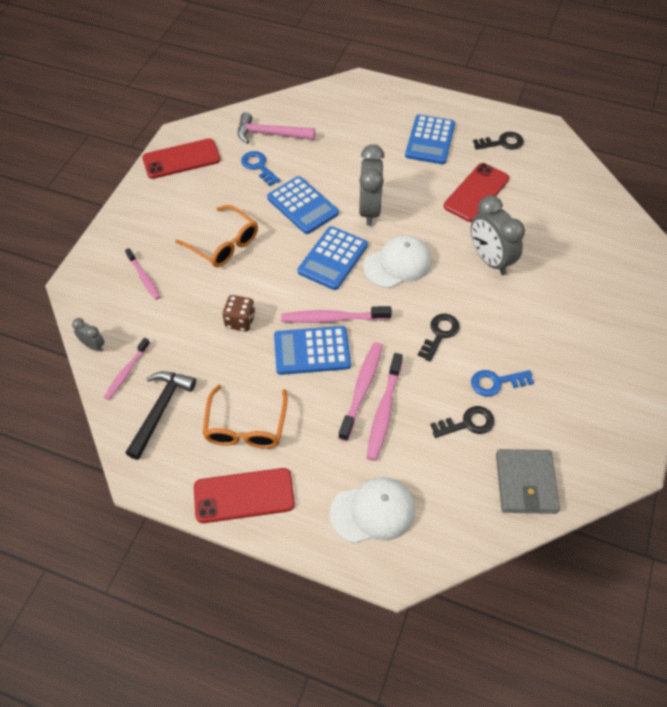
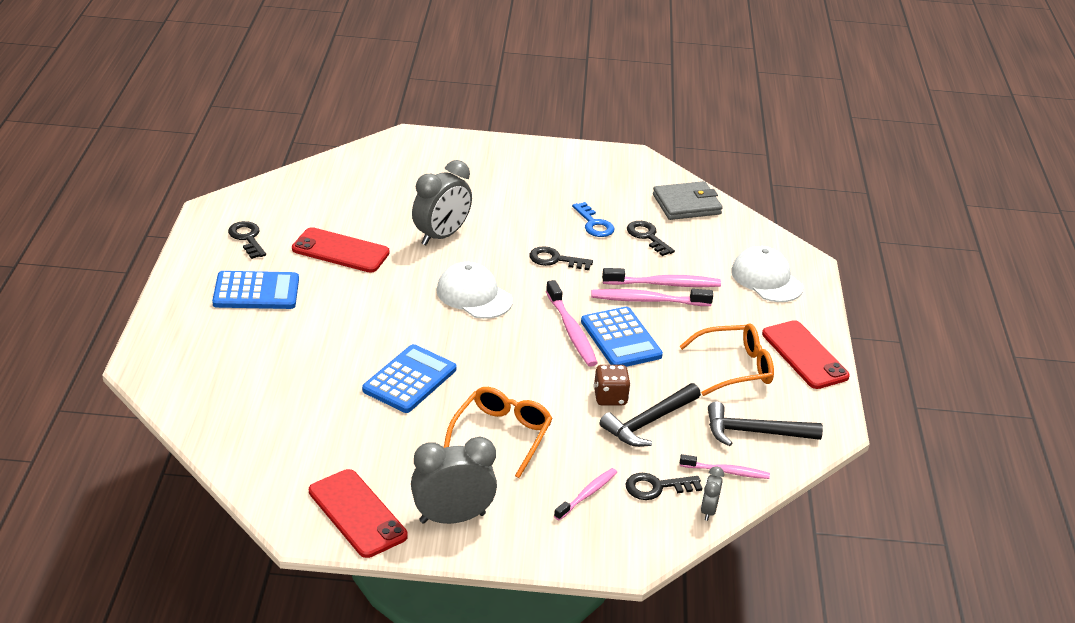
camera: 110 degrees left, 20 degrees down
pink hammer [238,112,315,144] -> none
blue key [241,151,280,186] -> none
blue calculator [298,226,368,290] -> none
grey clock [359,144,385,226] -> grey clock moved to [411,437,497,524]
none -> black hammer [600,383,701,447]
none -> black key [625,473,702,500]

